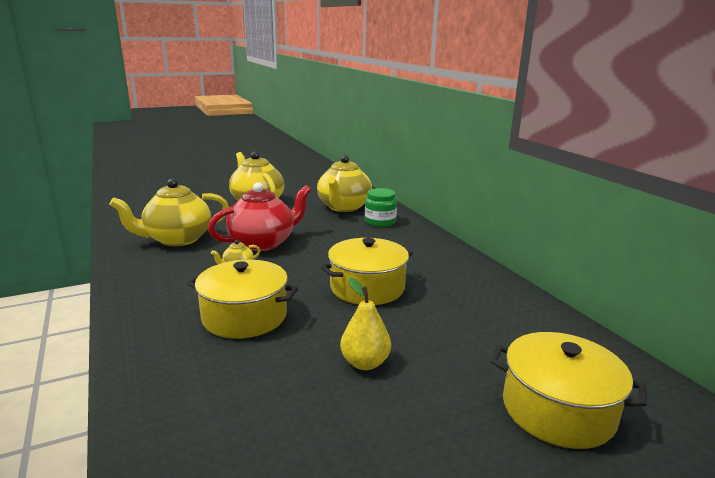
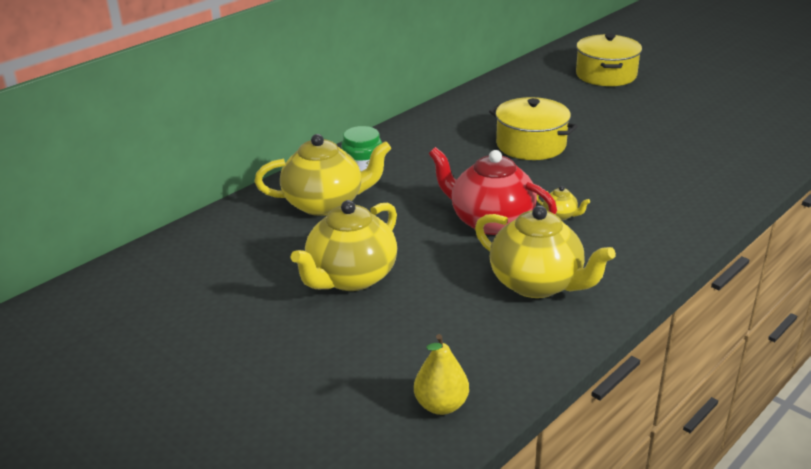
camera: 110 degrees left, 10 degrees up
yellow pot [187,260,298,339] -> none
yellow pear [340,277,391,370] -> yellow pear moved to [414,334,469,415]

